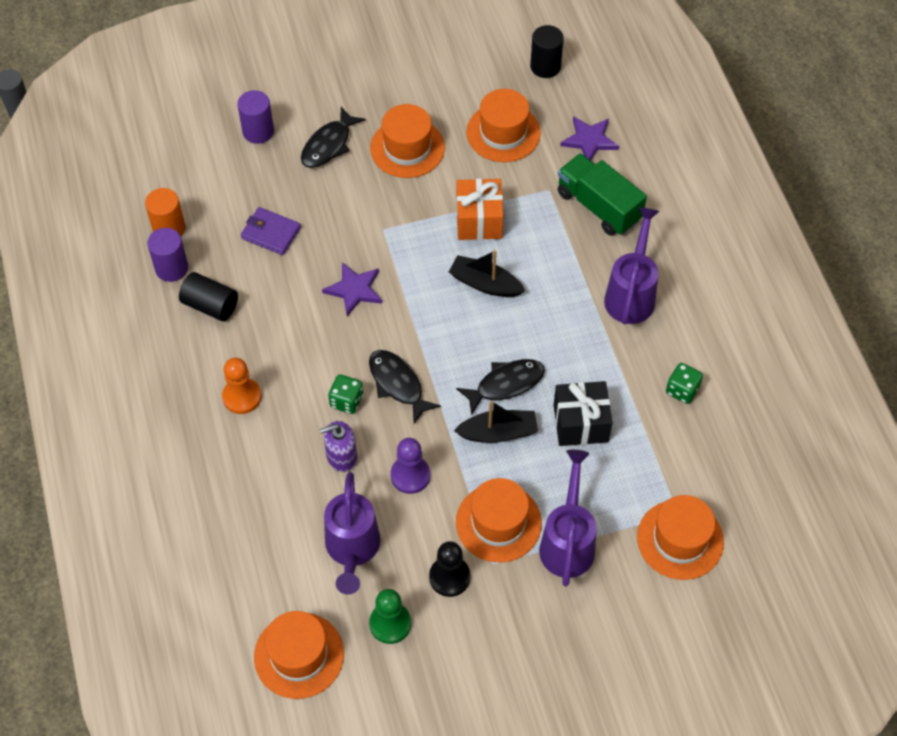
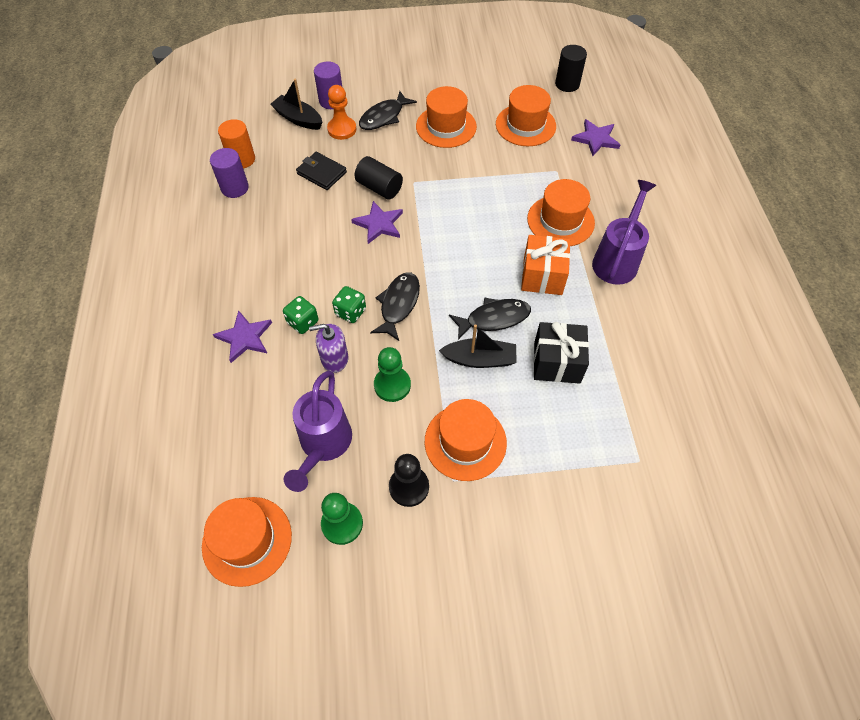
camera: 10 degrees right, 0 degrees up
black cylinder [179,272,238,321] -> black cylinder moved to [355,156,403,199]
orange pawn [222,358,261,414] -> orange pawn moved to [327,85,356,140]
purple wallet [241,207,301,255] -> black wallet [296,152,347,190]
black fish [369,350,441,424] -> black fish turned 45 degrees clockwise [370,273,420,341]
purple pawn [390,438,430,494] -> green pawn [374,347,411,402]
black boat [449,250,525,297] -> black boat moved to [270,79,322,130]
orange gift [456,179,503,240] -> orange gift moved to [521,235,570,295]
purple watering can [539,450,596,586] -> none
green truck [557,153,647,236] -> none
orange hat [637,495,724,580] -> orange hat moved to [527,179,595,246]
green dice [666,363,703,404] -> green dice moved to [283,296,318,334]
none -> purple star [213,310,272,363]

